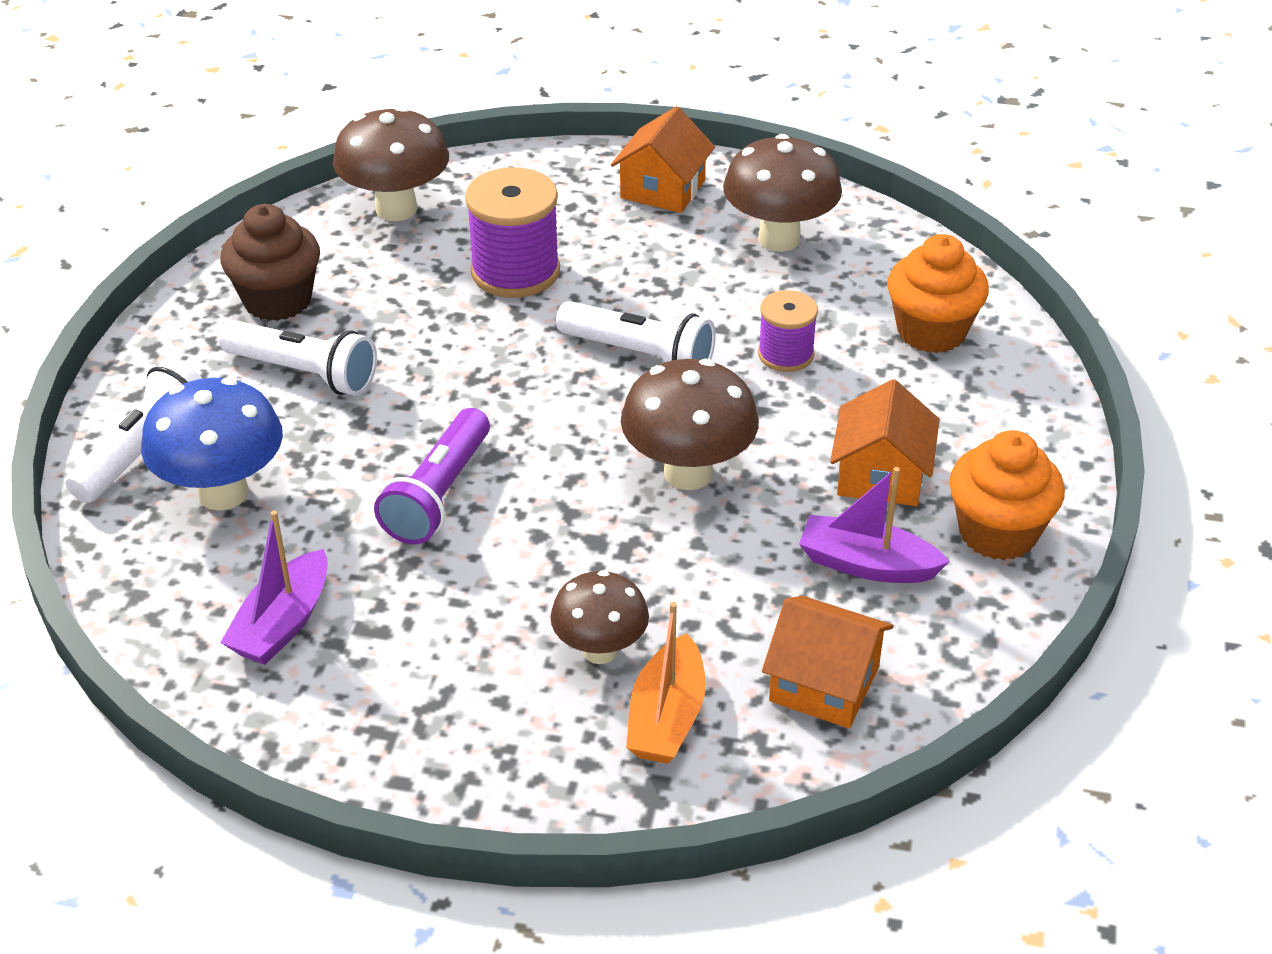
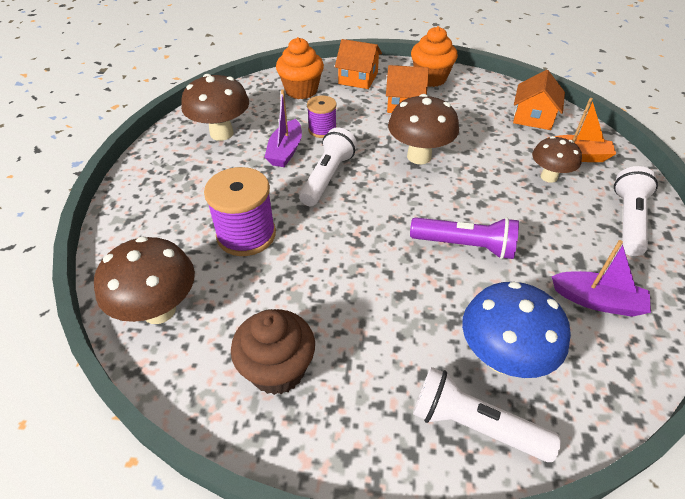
camera: 95 degrees left, 5 degrees up
white flashlight [219,320,377,396] -> white flashlight moved to [614,166,658,256]
orange house [611,106,715,213] -> orange house moved to [335,39,382,89]
purple boat [799,467,950,583] -> purple boat moved to [264,90,302,167]

